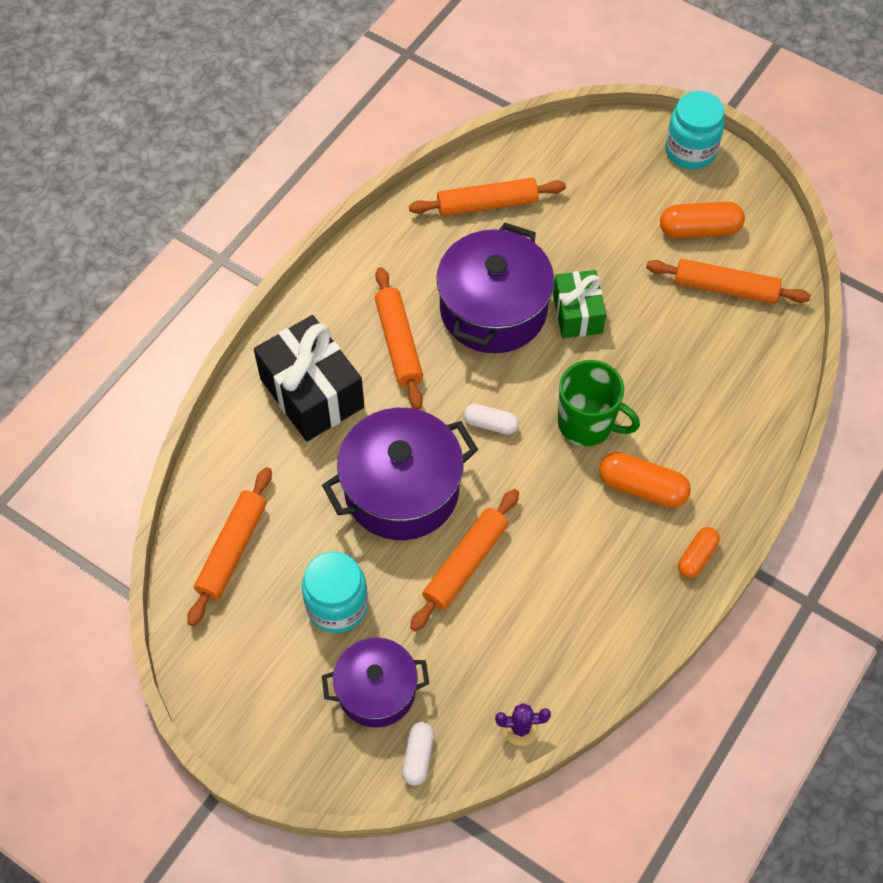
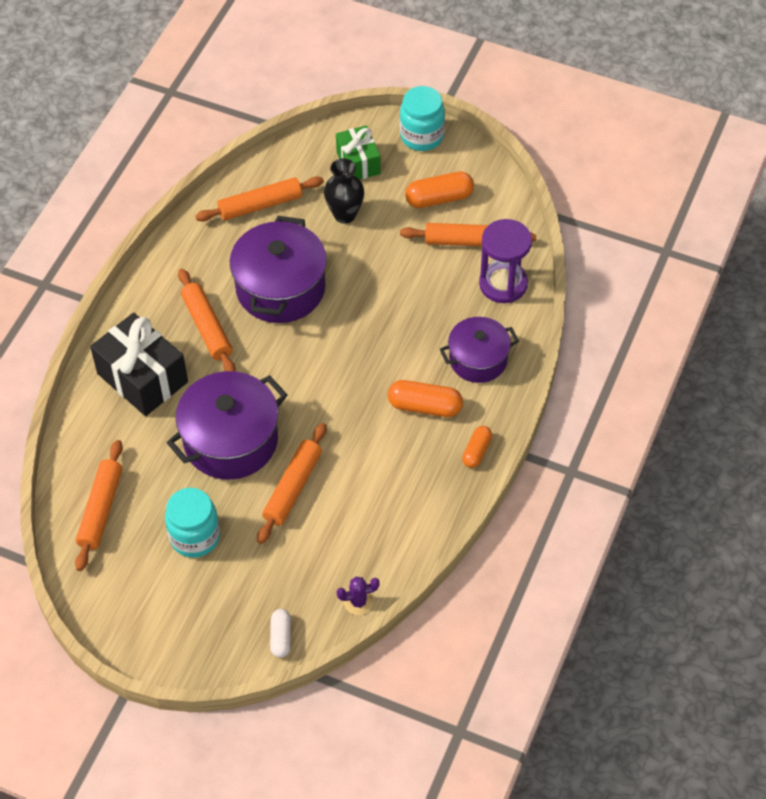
camera: 10 degrees left, 5 degrees down
purple pot [322,637,429,728] -> purple pot moved to [440,317,519,383]
white capsule [463,404,519,435] -> none
green gift [553,270,606,338] -> green gift moved to [336,125,381,179]
green mug [558,360,640,446] -> none
none -> black vase [324,158,364,224]
none -> purple hourglass [479,219,532,303]

